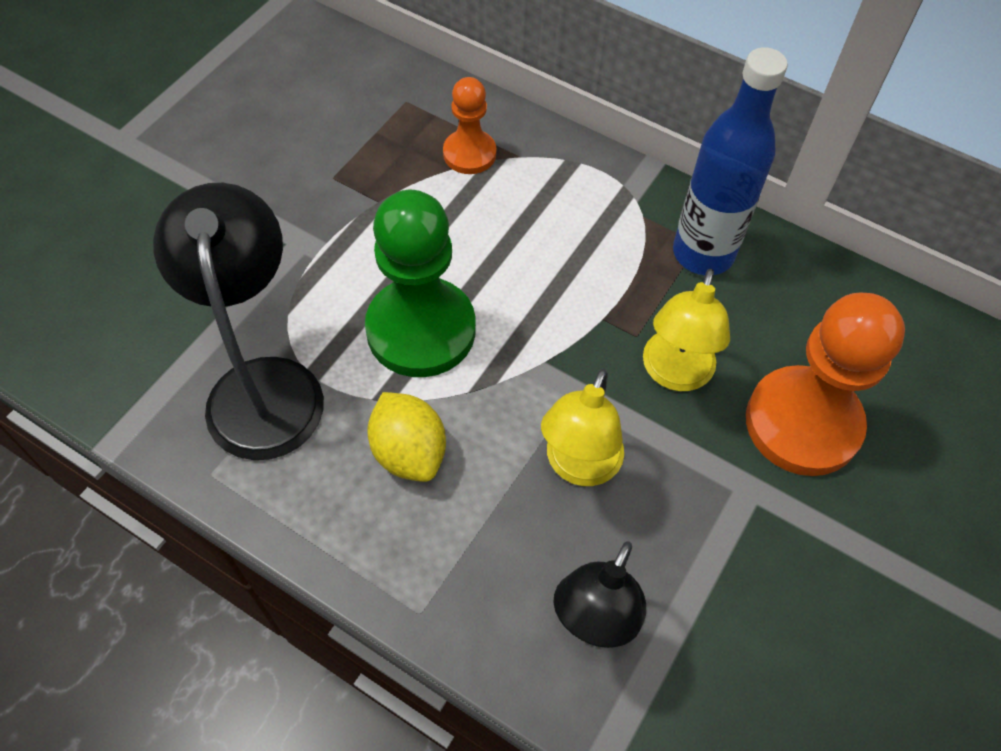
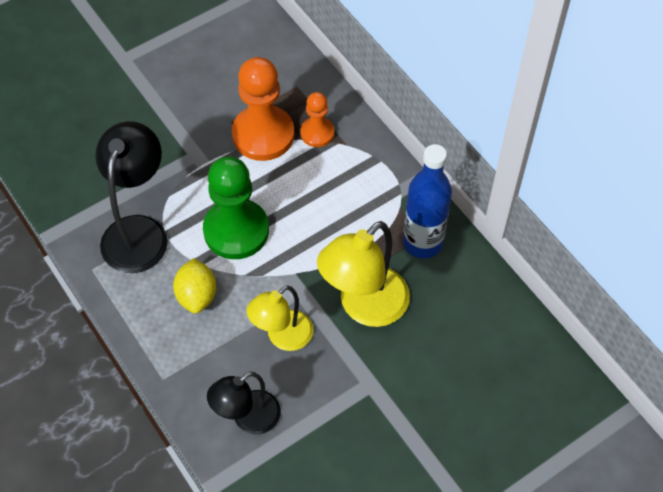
camera: 25 degrees right, 0 degrees up
yellow lamp [643,269,730,391] -> yellow lamp [317,221,410,327], size x1.54
orange pawn [746,292,905,476] -> orange pawn moved to [232,57,294,161]

